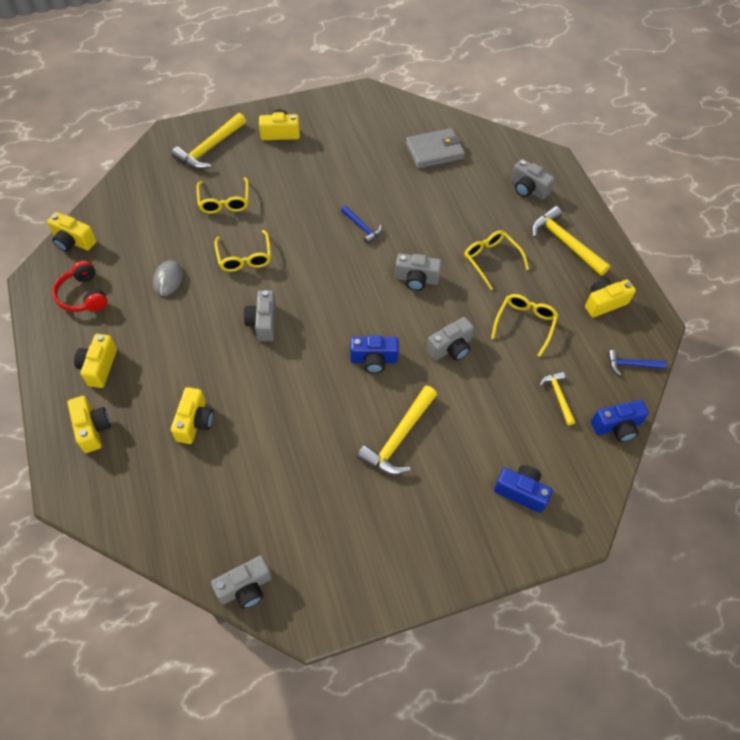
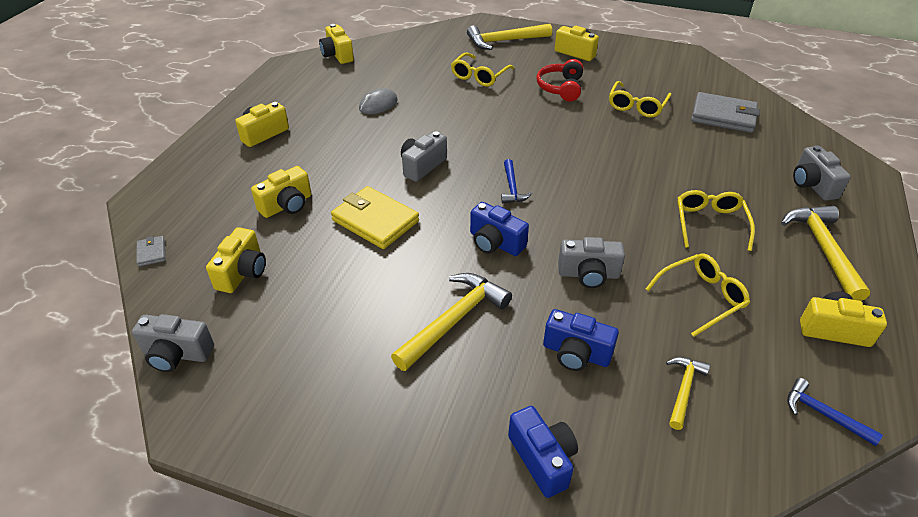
camera: 40 degrees right, 15 degrees down
red headphones [52,261,108,312] -> red headphones moved to [537,59,583,101]
yellow camera [68,396,111,453] -> yellow camera moved to [206,227,266,293]
yellow glasses [214,230,271,272] -> yellow glasses moved to [609,81,672,118]
blue hammer [341,206,382,244] -> blue hammer moved to [501,159,532,203]
yellow hammer [357,386,437,475] -> yellow hammer turned 150 degrees clockwise [391,273,512,371]
grey camera [395,253,442,291] -> none
blue camera [591,400,649,442] -> blue camera moved to [543,309,619,371]
none -> grey wallet [136,236,165,267]
none -> yellow wallet [331,186,419,249]

